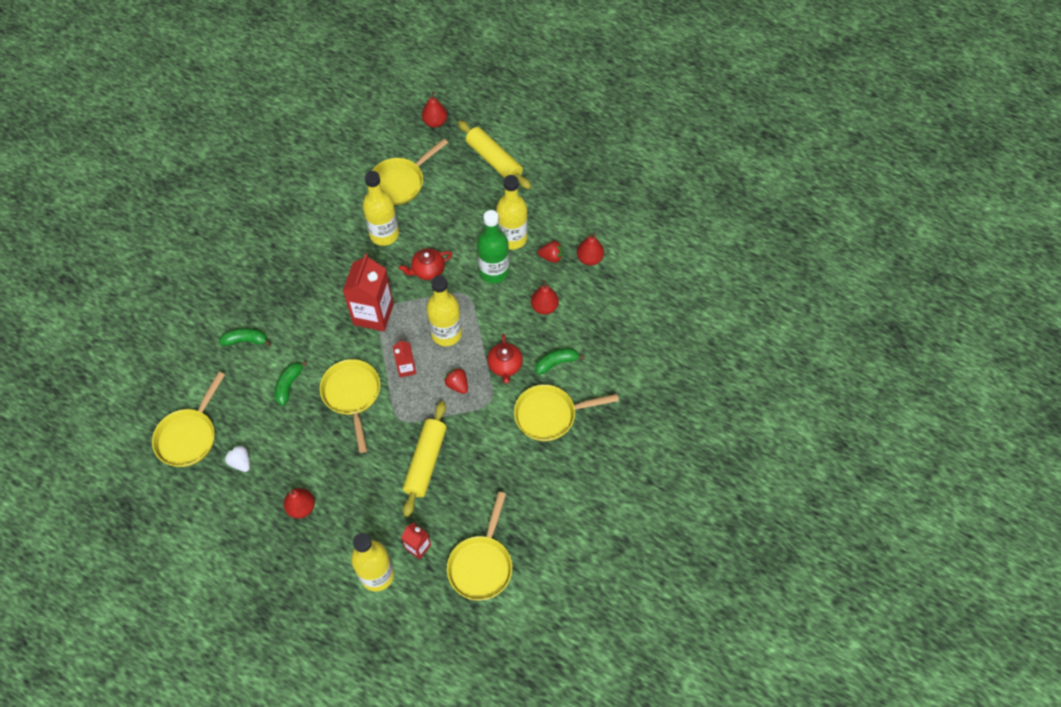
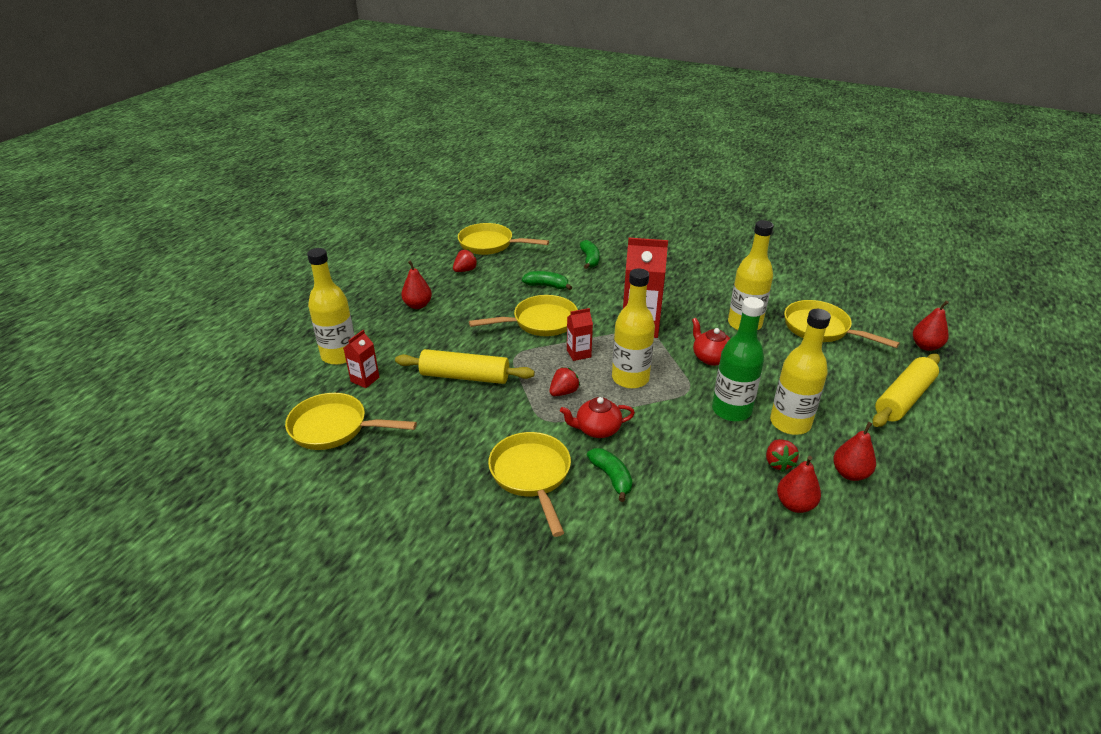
camera: 85 degrees right, 25 degrees down
white strawberry [224,445,250,472] -> red strawberry [453,249,478,272]
red pear [531,280,559,315] -> red pear moved to [833,422,876,481]

